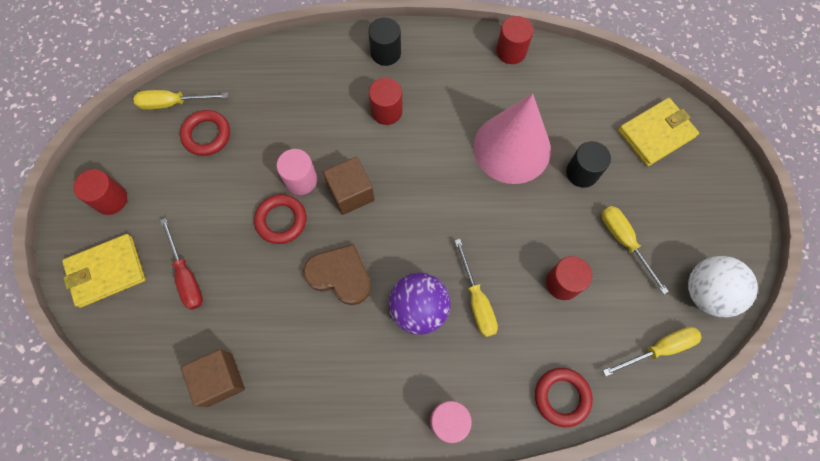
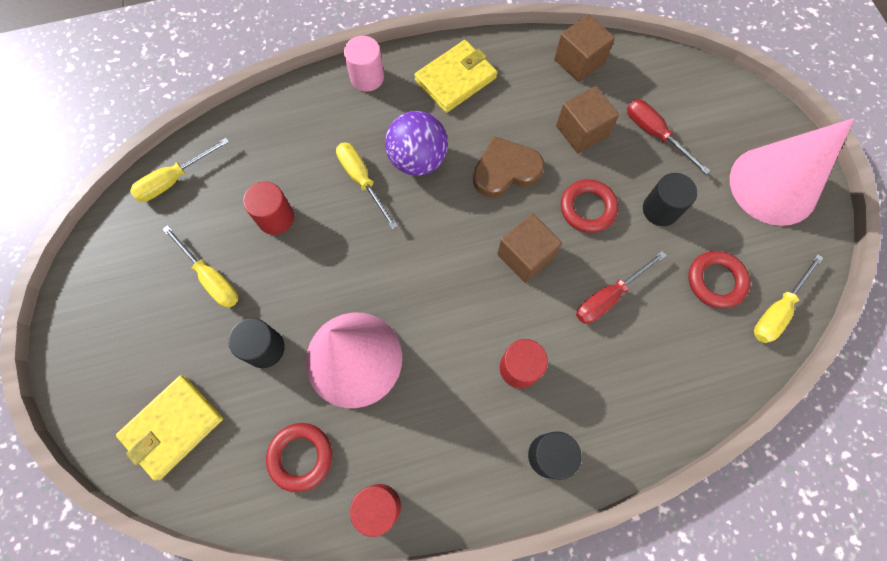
camera: 165 degrees right, 0 degrees up
yellow wallet [62,234,146,308] -> yellow wallet moved to [414,40,497,113]
red cylinder [73,169,127,215] -> pink cone [730,118,854,226]
yellow screwdriver [133,90,228,110] -> yellow screwdriver turned 150 degrees clockwise [754,254,823,343]
pink cylinder [277,149,317,195] -> none
brown heart [303,244,371,305] -> brown heart turned 150 degrees clockwise [473,136,545,198]
red ring [535,368,593,427] -> red ring moved to [266,423,332,492]
white ball [688,256,758,317] -> none
none -> brown cube [556,86,619,154]
none -> red screwdriver [576,251,667,324]
none -> black cylinder [643,173,697,226]

